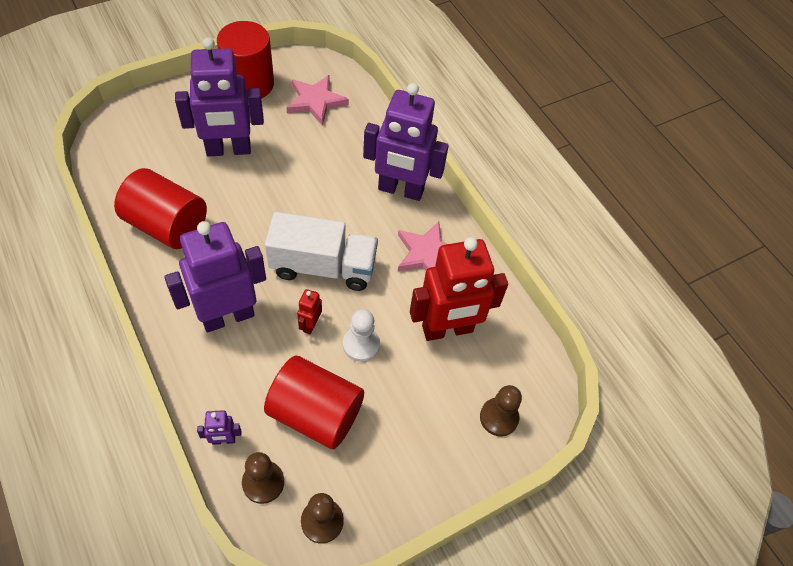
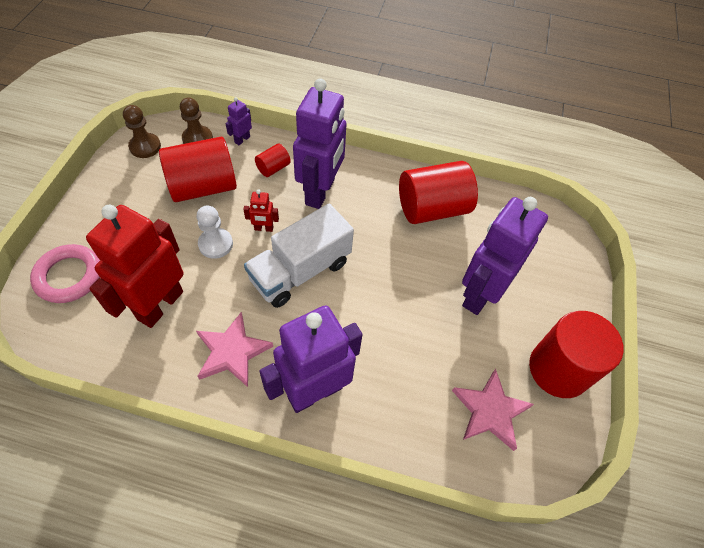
camera: 135 degrees right, 0 degrees up
red robot [297,289,322,334] -> red robot turned 120 degrees clockwise [243,190,279,232]
brown pawn [480,385,522,437] -> pink ring [30,244,100,303]
none -> red cylinder [255,144,291,177]

